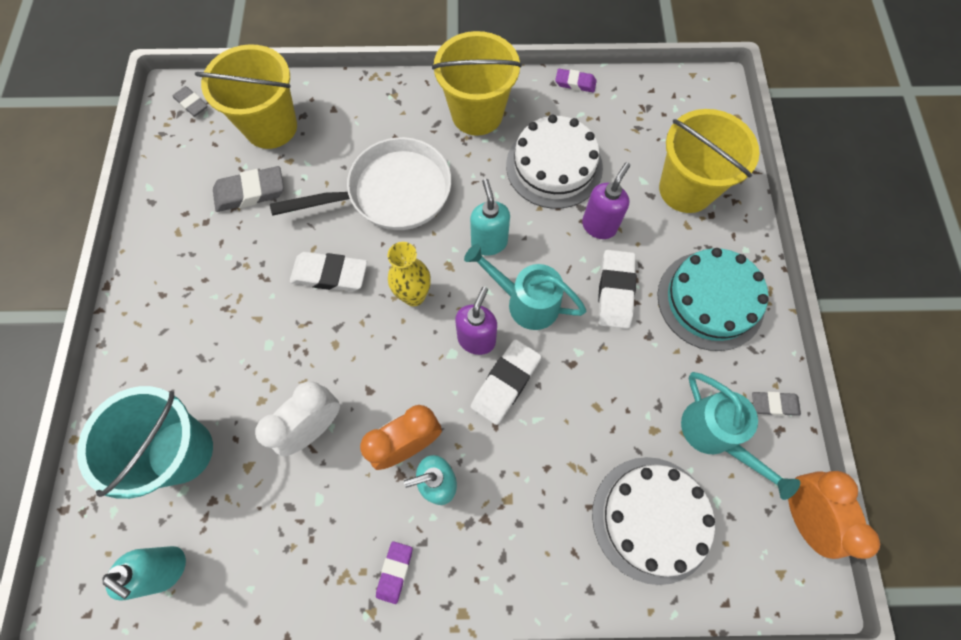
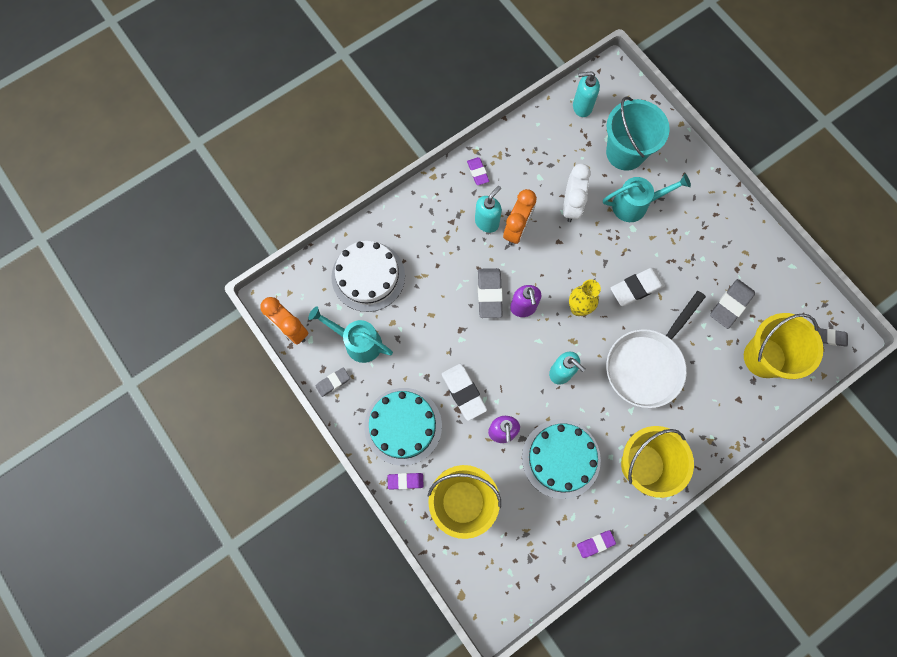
camera: 145 degrees right, 5 degrees up
turquoise watering can [464,244,586,330] -> turquoise watering can moved to [603,174,691,222]
white eraser [471,339,541,425] -> grey eraser [478,268,503,318]
white cake [506,115,603,209] -> turquoise cake [522,419,601,499]
none -> purple eraser [388,473,424,489]

